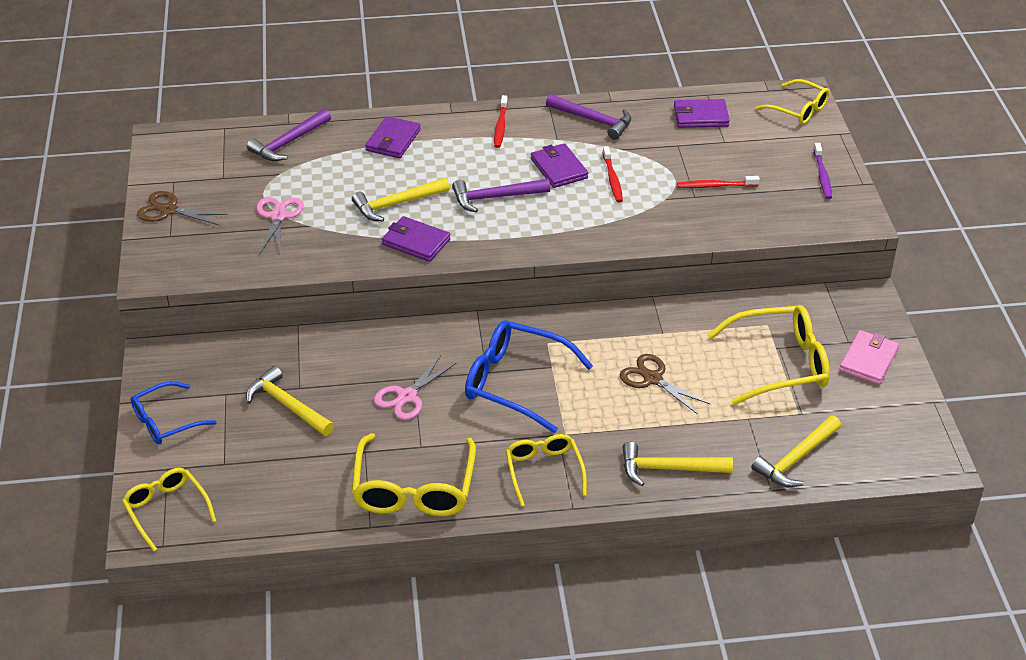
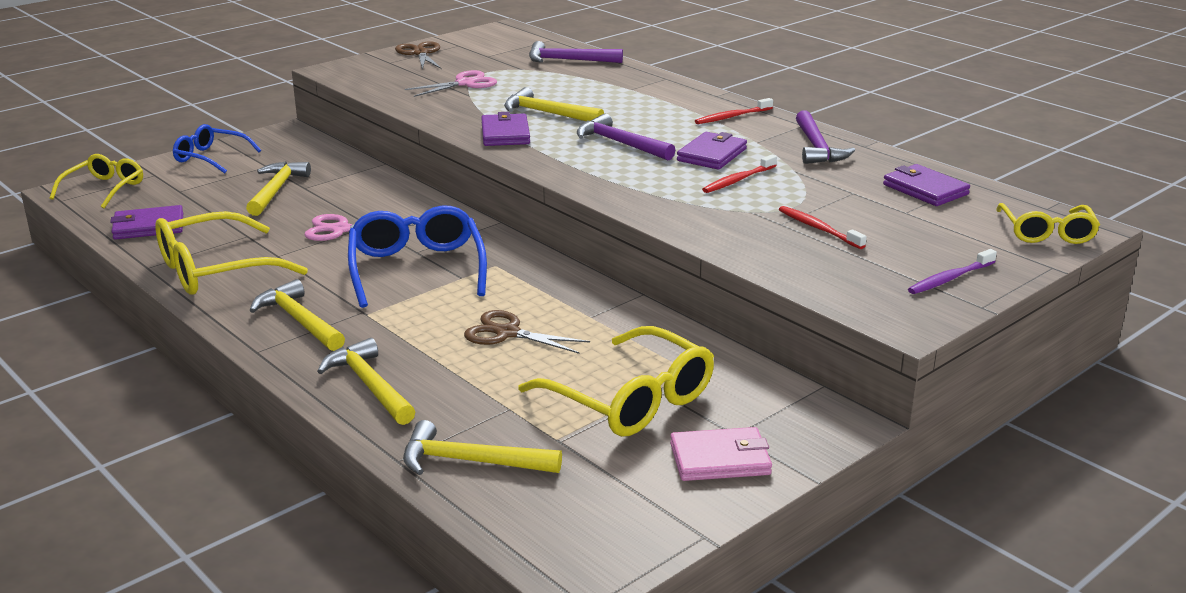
camera: 55 degrees right, 15 degrees down
purple wallet [365,116,421,158] -> purple wallet moved to [110,205,183,240]
yellow glasses [506,434,587,507] -> yellow hammer [249,279,345,351]
brown scissors [620,354,710,415] -> brown scissors turned 75 degrees counterclockwise [464,310,590,354]

